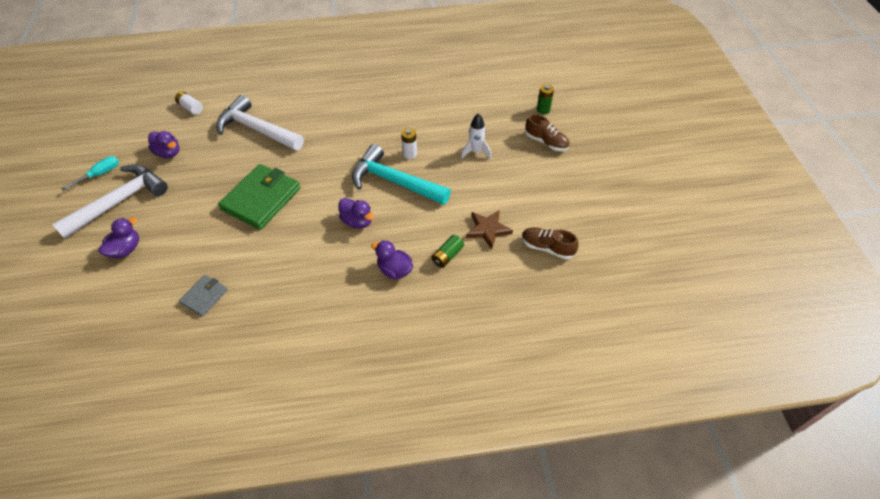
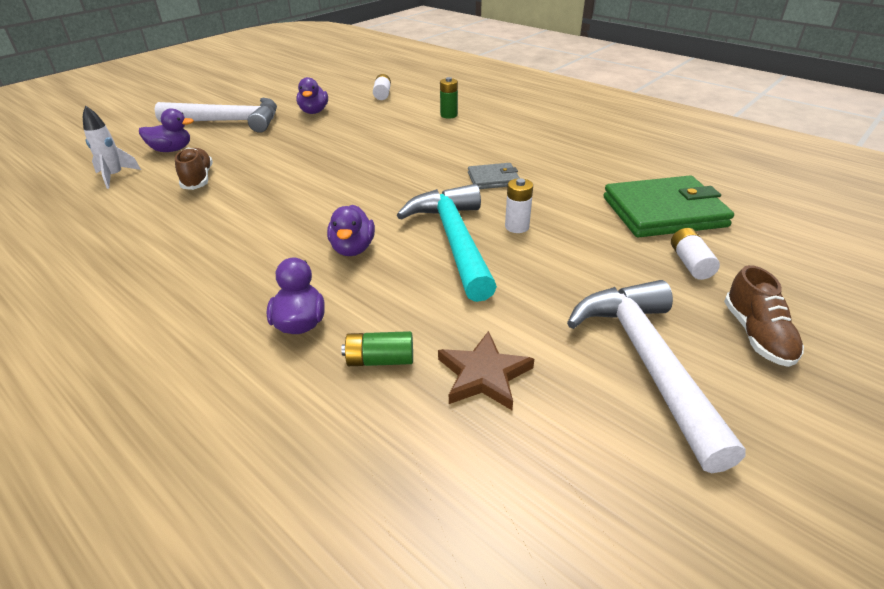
camera: 50 degrees right, 15 degrees down
turquoise screwdriver [61,156,119,191] -> none
grey wallet [179,275,228,317] -> grey wallet moved to [468,163,519,189]
white hammer [216,95,304,151] -> white hammer moved to [567,280,746,473]
green wallet [218,164,301,230] -> green wallet moved to [603,176,734,238]
white rocket [461,113,492,159] -> white rocket moved to [83,105,141,189]
brown shoe [522,227,579,259] -> brown shoe moved to [175,148,213,190]
green battery [537,84,554,114] -> green battery moved to [440,77,458,119]
none -> white battery [671,228,720,280]

